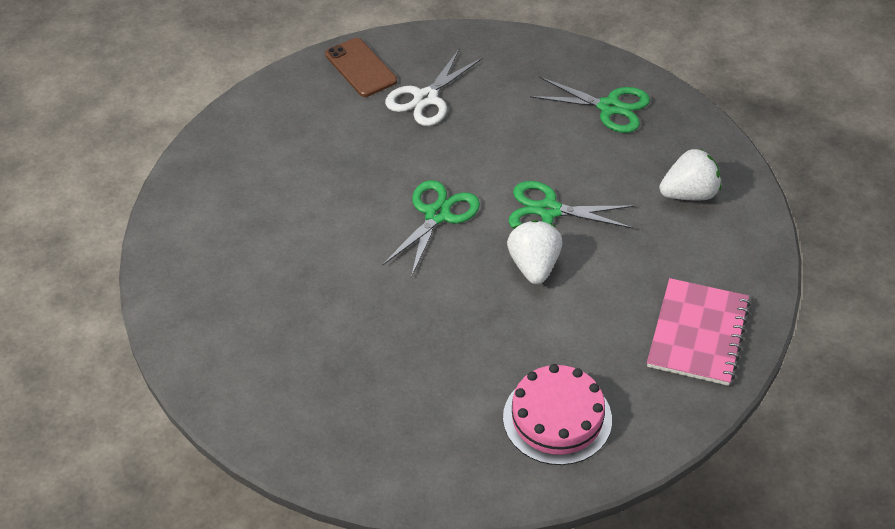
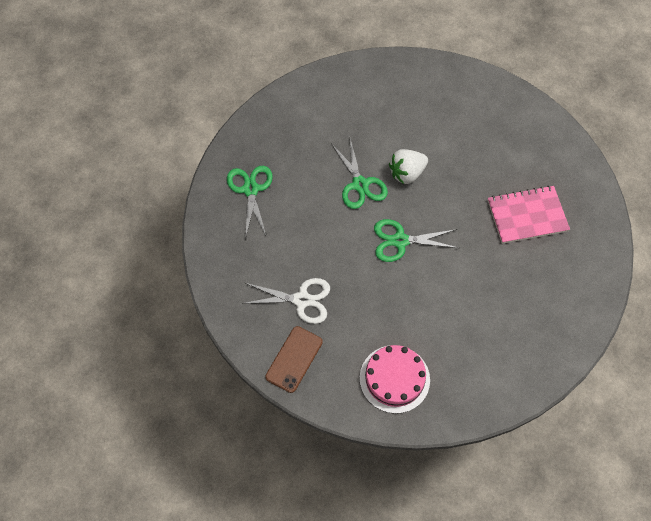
camera: 120 degrees left, 15 degrees up
pink cake [503,364,612,465] -> pink cake moved to [360,345,430,414]
pink notebook [647,278,750,386] -> pink notebook moved to [488,185,570,244]
white strawberry [659,149,721,200] -> none

